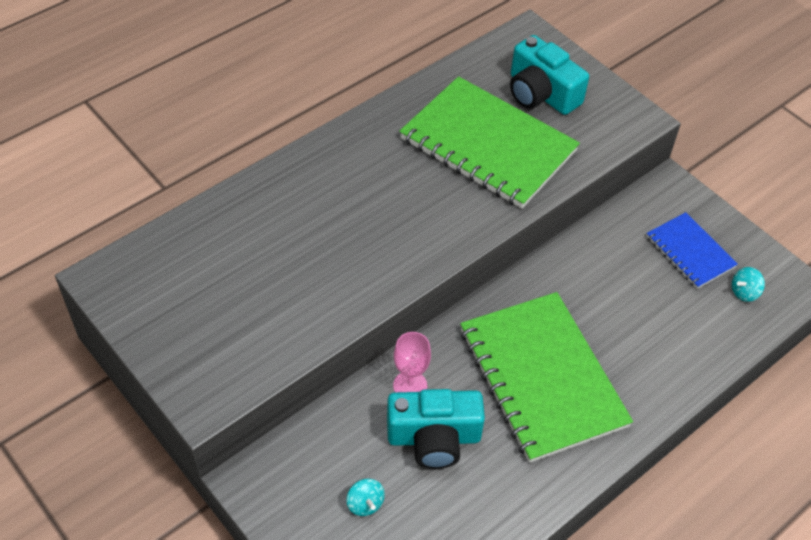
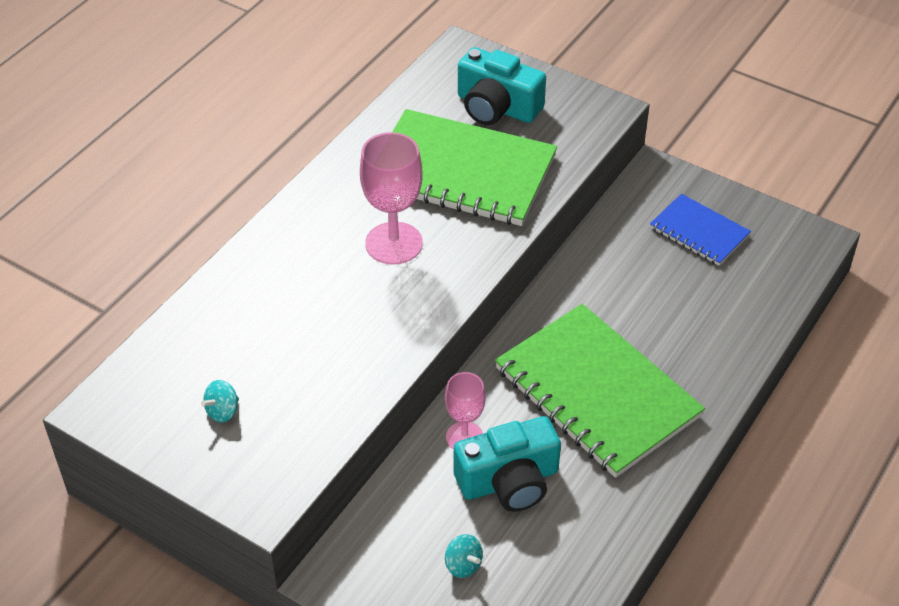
camera: 15 degrees left, 5 degrees down
turquoise spinning top [732,267,765,302] -> turquoise spinning top moved to [201,380,239,422]
none -> pink goblet [360,132,423,264]

